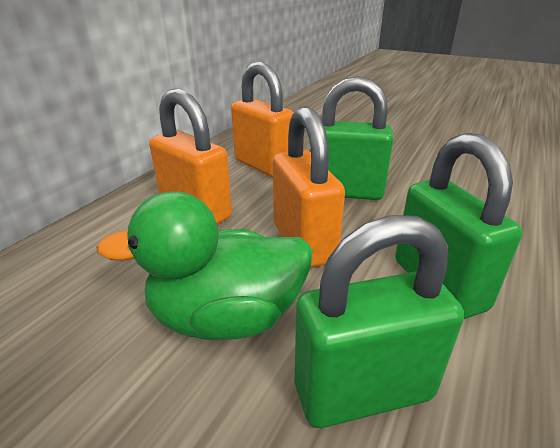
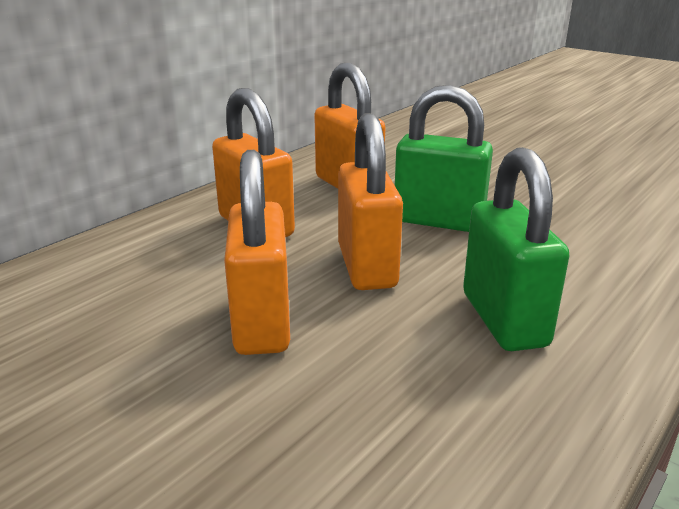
camera: 10 degrees right, 5 degrees down
green duck [96,191,312,340] -> orange padlock [224,150,290,355]
green padlock [295,215,464,428] -> none

